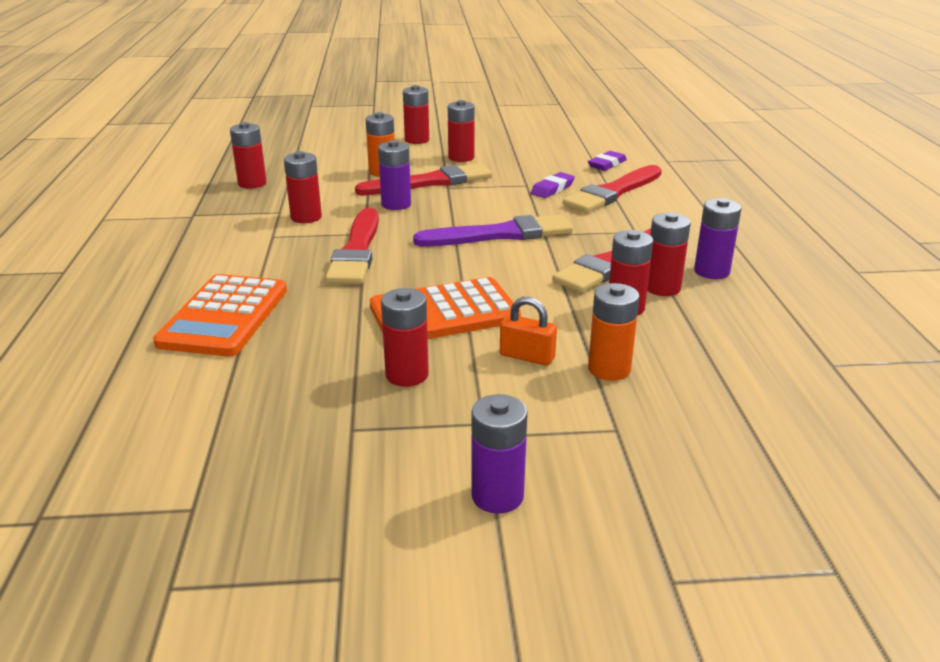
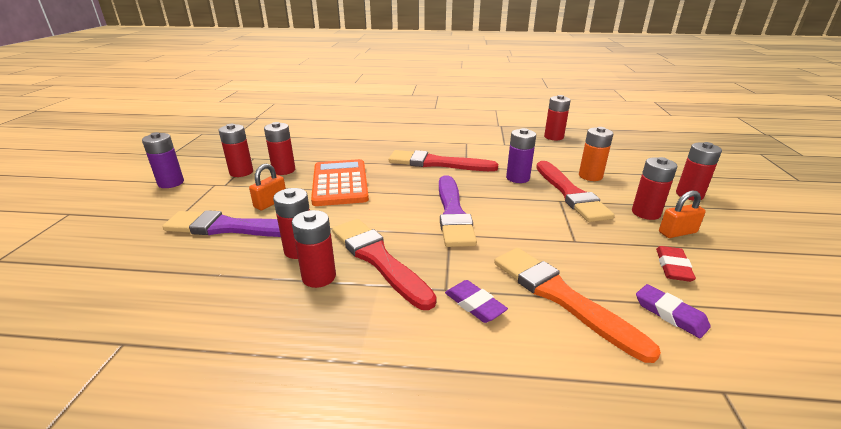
camera: 100 degrees right, 0 degrees up
orange calculator [153,274,287,357] -> none
red battery [284,151,322,223] -> red battery moved to [218,124,253,177]
purple eraser [531,172,575,198] -> purple eraser moved to [445,280,508,323]
red brush [563,165,662,213] -> orange brush [494,248,661,363]
orange battery [588,283,640,381] -> purple brush [162,210,281,237]
purple battery [694,198,741,279] -> none
none -> red eraser [656,246,696,282]
none -> orange padlock [659,191,706,238]

